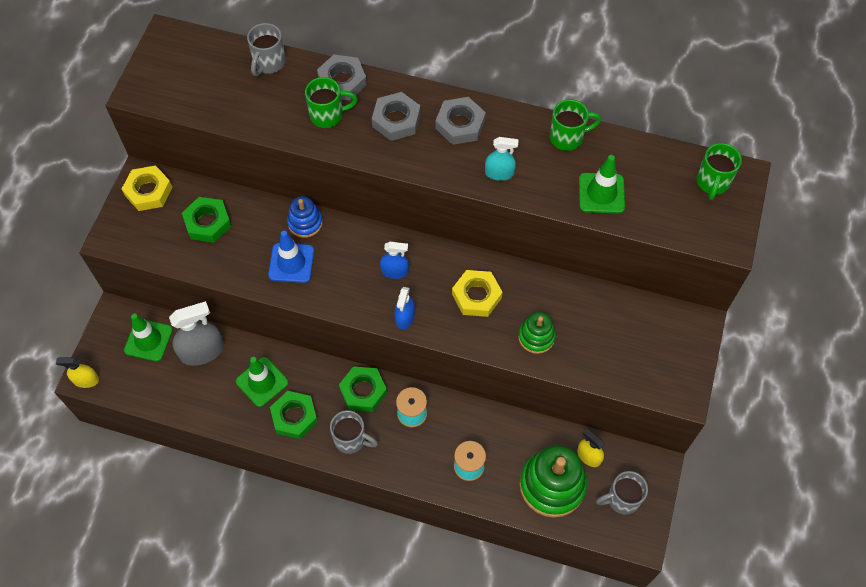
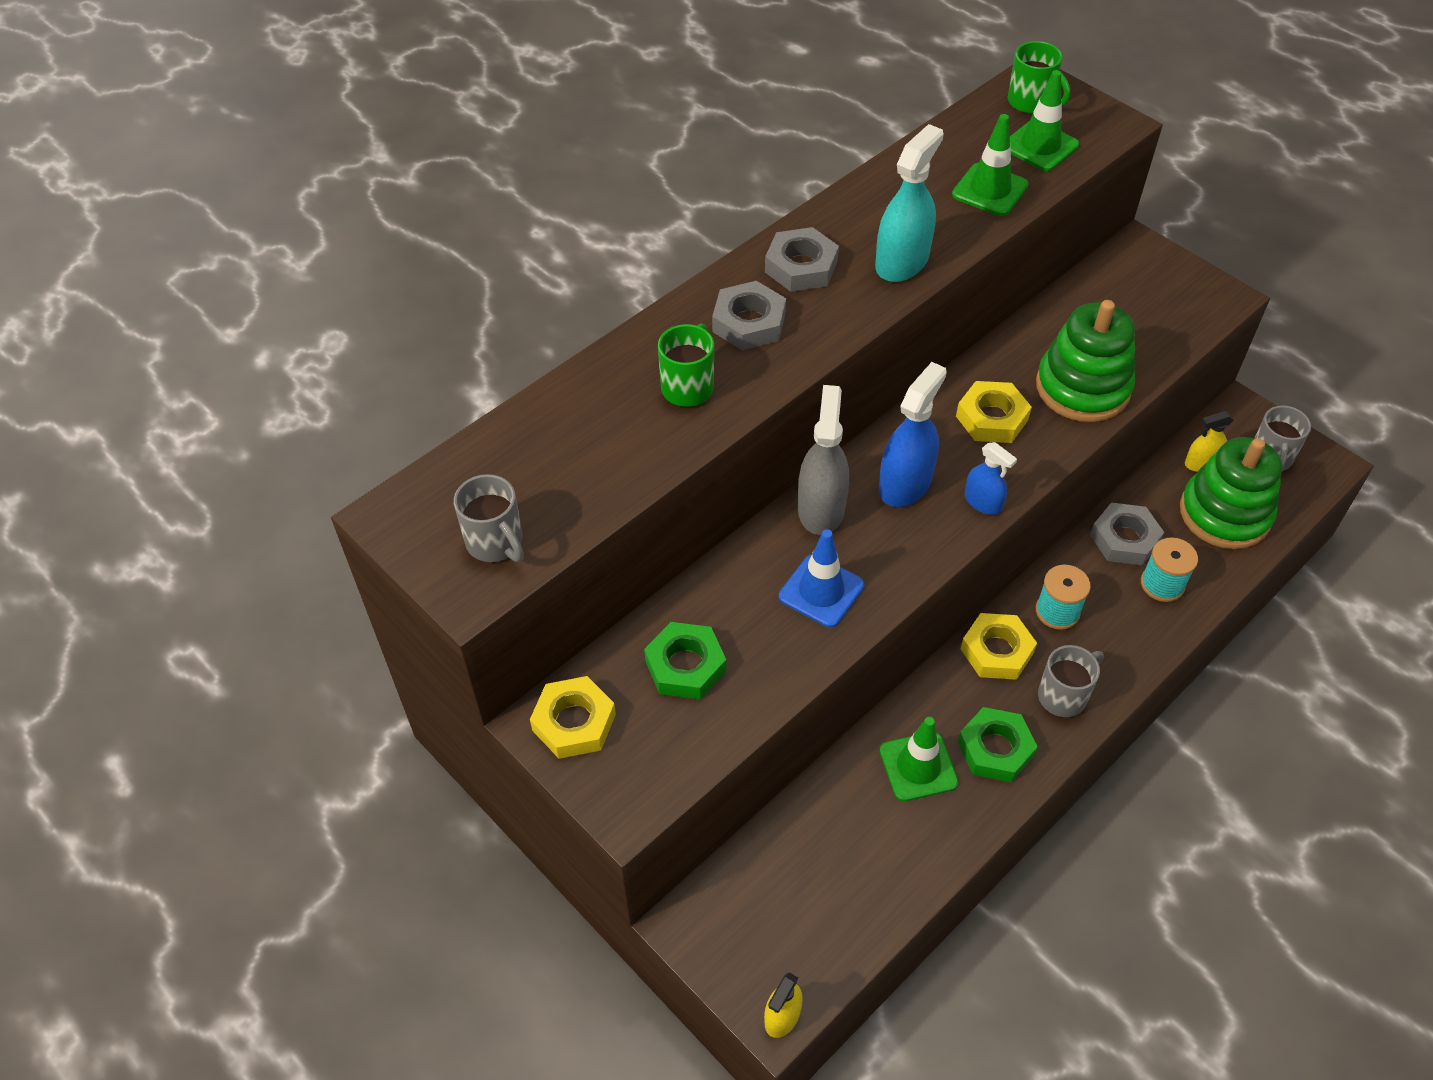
camera: 60 degrees left, 10 degrees down
green traffic cone [124,314,173,361] -> green traffic cone moved to [1010,70,1079,171]
grey spray bottle [169,301,224,366] -> grey spray bottle moved to [798,385,849,535]
grey mug [247,23,286,76] -> grey mug moved to [454,474,524,562]
blue stacking toy [287,196,323,238] -> none
grey nut [317,54,367,101] -> grey nut moved to [1090,503,1164,565]
green nut [339,366,387,412] -> yellow nut [961,613,1037,680]
blue spray bottle [380,242,409,279] -> blue spray bottle [879,362,947,507], size x1.73
turquoise spray bottle [485,137,519,181] -> turquoise spray bottle [875,124,944,282], size x1.73
green stacking toy [518,312,556,354] -> green stacking toy [1036,300,1135,422], size x1.84
green mug [550,99,601,151] -> none

